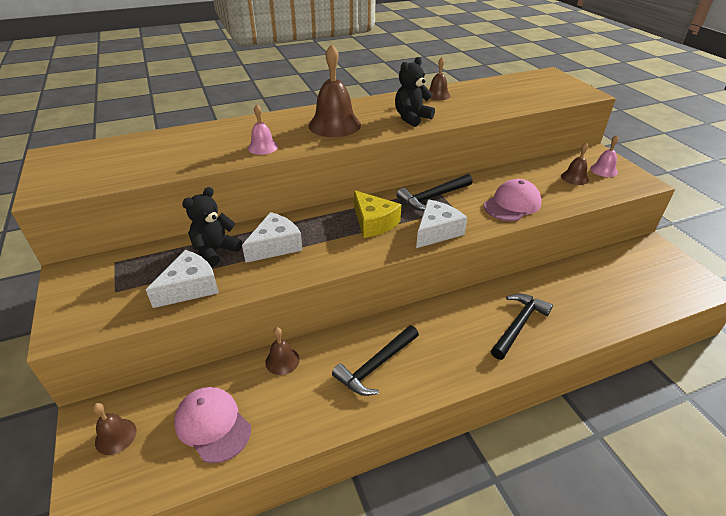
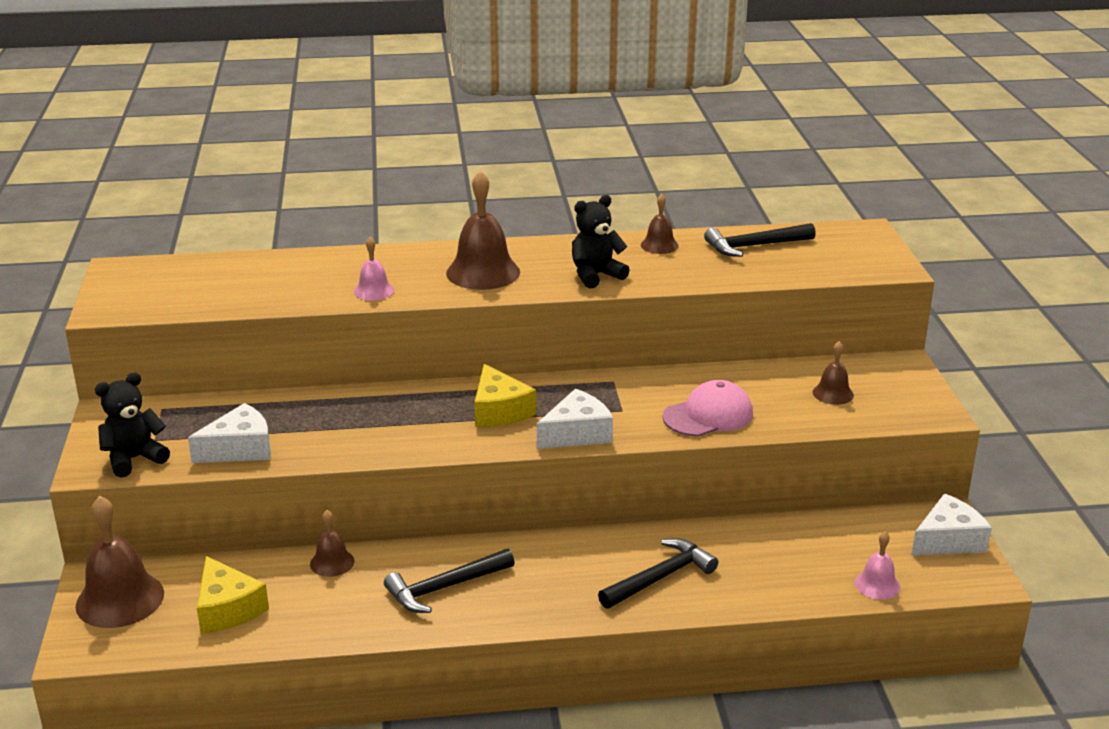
camera: 15 degrees right, 10 degrees down
brown bell [93,403,137,455] -> brown bell [76,496,164,628], size x1.88
pink cap [174,387,251,463] -> yellow cheese [197,556,269,633]
black teddy bear [182,187,242,267] -> black teddy bear moved to [95,372,170,478]
white cheese [242,212,303,263] -> white cheese moved to [911,494,992,556]
black hammer [397,174,473,211] -> black hammer moved to [704,223,816,257]
pink bell [590,135,619,177] -> pink bell moved to [855,531,900,600]

